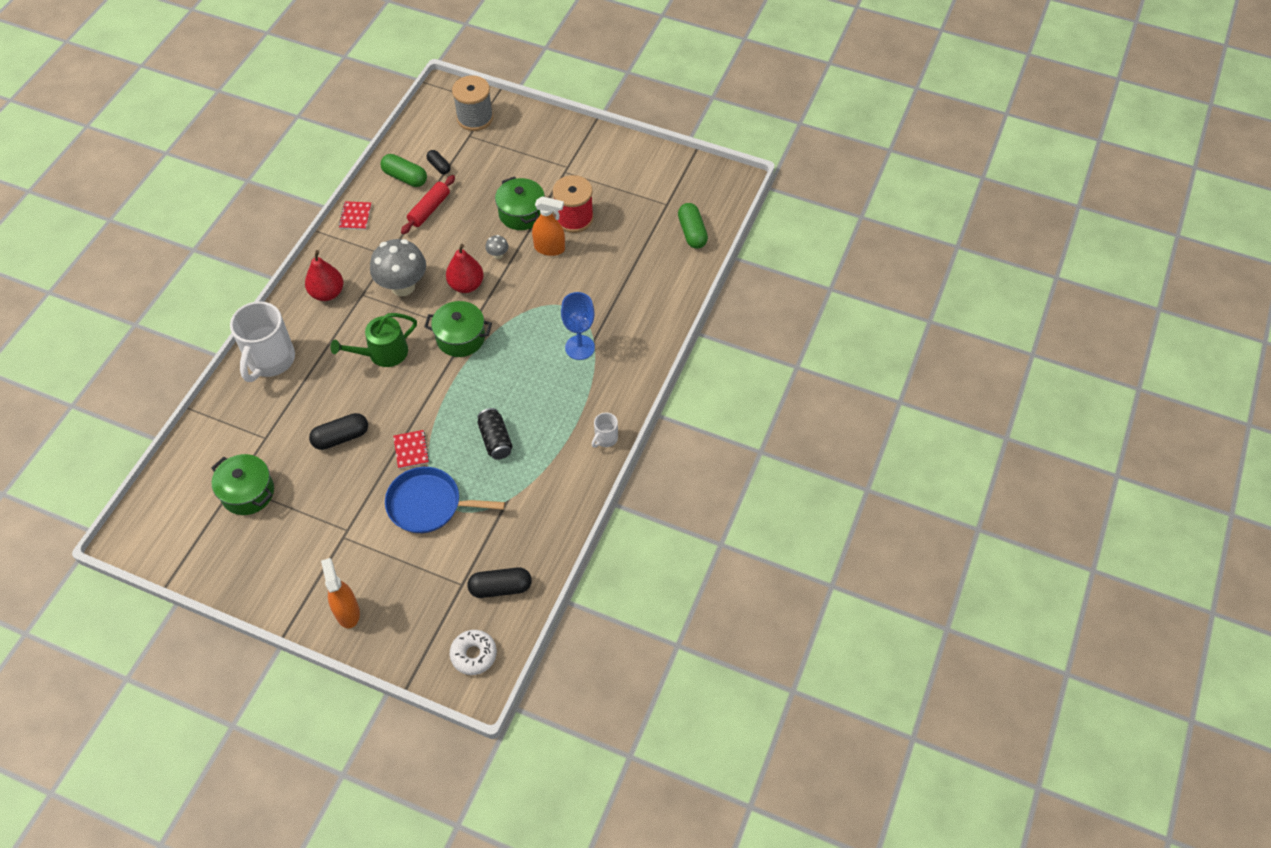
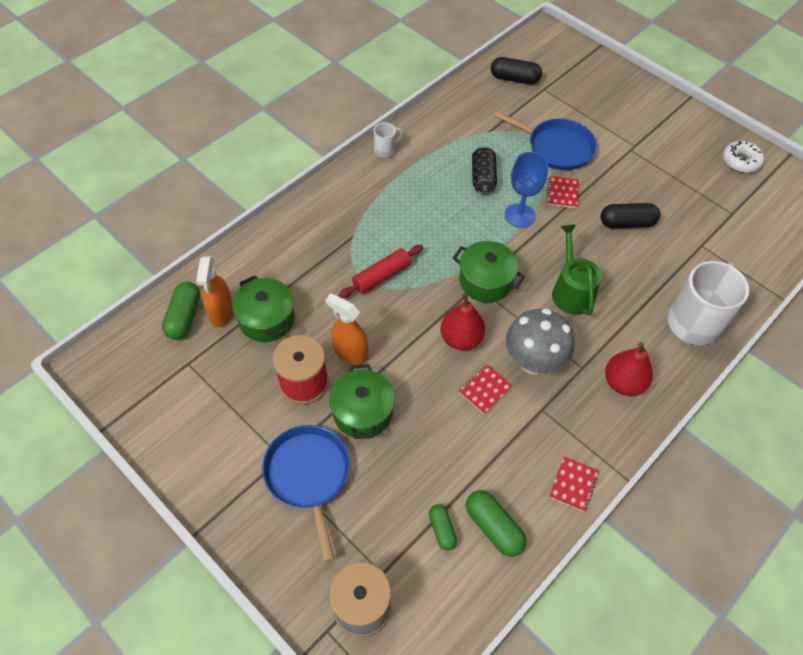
camera: 160 degrees left, 0 degrees up
green pot [211,454,274,515] -> green pot moved to [232,275,295,342]
orange spray bottle [321,558,360,629] -> orange spray bottle moved to [196,256,233,327]
green watering can [330,313,417,367] -> green watering can turned 90 degrees counterclockwise [552,224,602,316]
red rolling pin [401,175,455,234] -> red rolling pin moved to [339,245,423,298]
black capsule [427,150,450,174] -> green capsule [429,504,457,551]
white donut [450,630,497,675] -> white donut moved to [723,141,764,173]
grey mushroom [485,235,509,259] -> none
blue goblet [561,292,595,360] -> blue goblet moved to [505,152,548,228]
none -> blue pan [262,425,350,562]
none -> red notebook [459,364,513,414]

